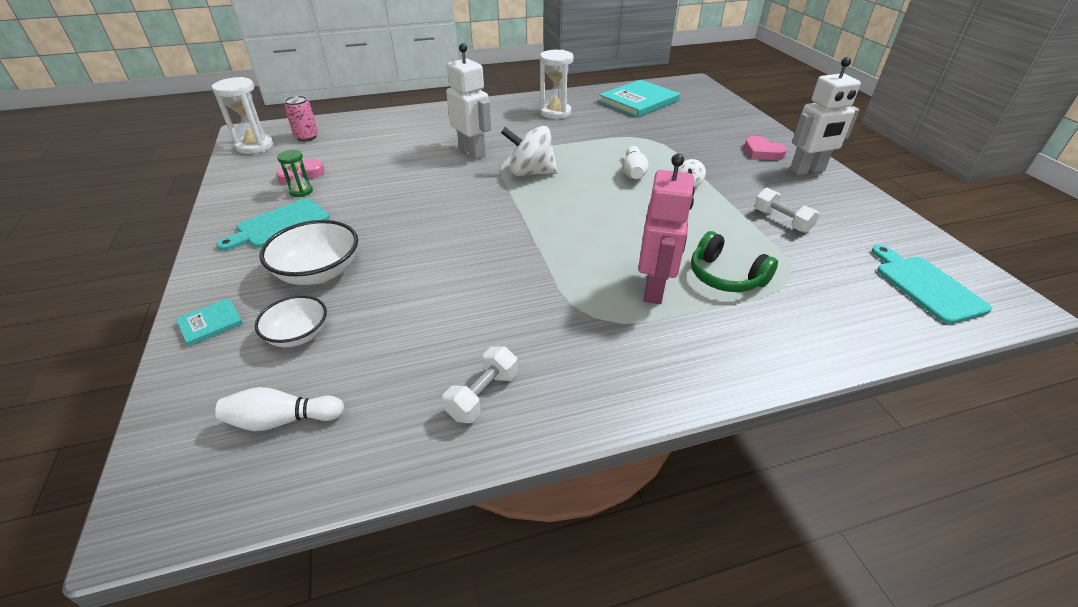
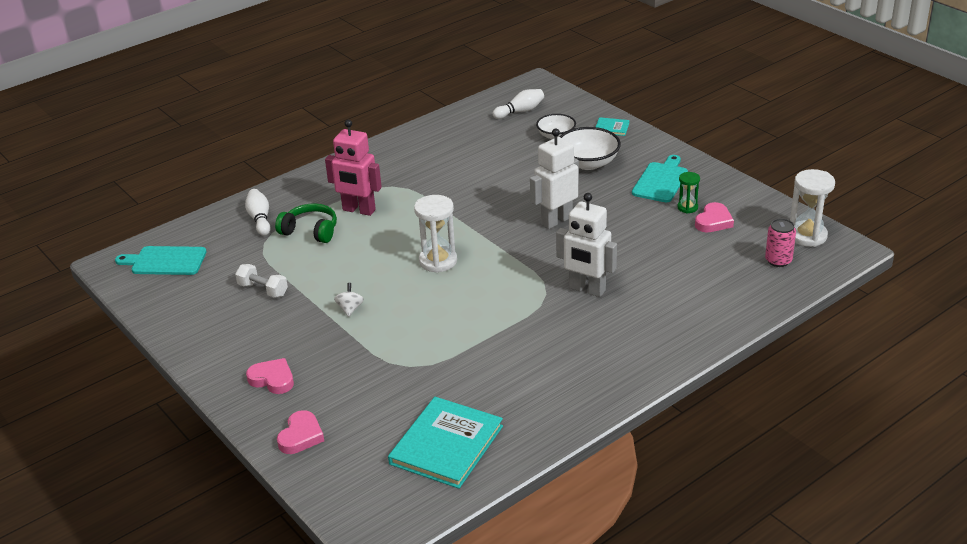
camera: 160 degrees right, 5 degrees down
turquoise book [176,298,243,346] -> turquoise book turned 75 degrees clockwise [596,117,629,136]
white dumbbell [442,347,518,423] -> none
white spinning top [501,126,558,176] -> none
white hourglass [540,50,573,119] -> white hourglass moved to [414,195,457,273]
white bowling pin [623,146,649,179] -> white bowling pin moved to [245,189,271,236]
pink robot [638,154,695,304] -> pink robot turned 60 degrees counterclockwise [325,120,382,216]
white robot [790,57,861,175] -> white robot moved to [530,128,579,229]
turquoise cutting board [871,245,992,324] -> turquoise cutting board turned 135 degrees clockwise [115,246,207,275]
none -> pink heart [277,410,324,454]

